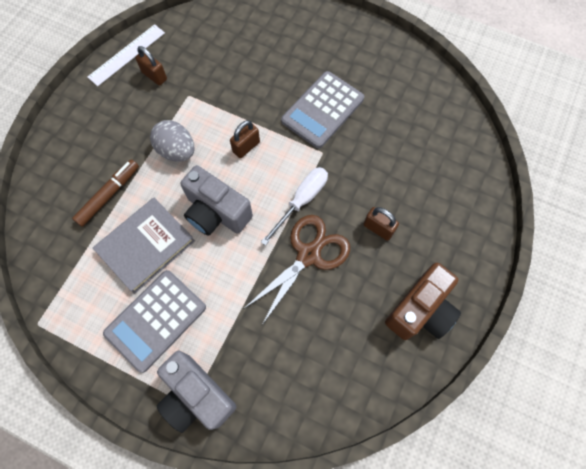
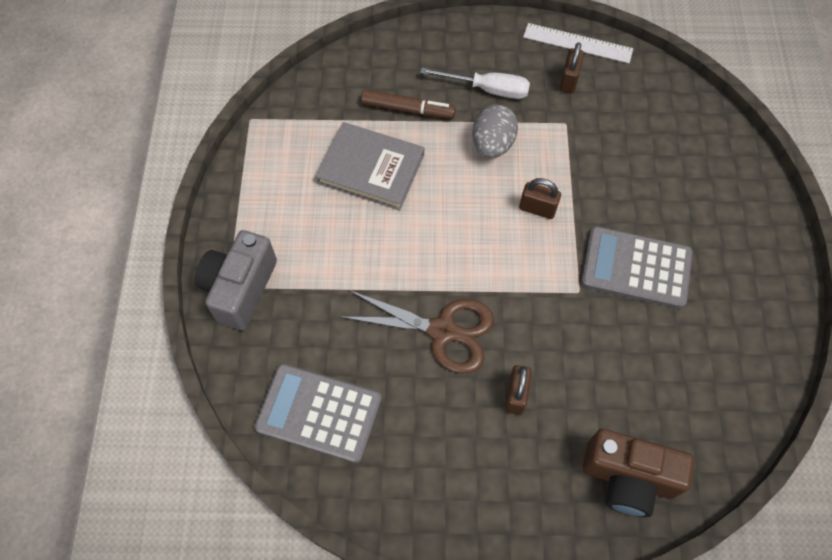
camera: 65 degrees right, 5 degrees down
grey calculator [103,270,206,373] -> grey calculator moved to [254,364,382,463]
grey camera [181,165,253,236] -> none
white screwdriver [261,167,328,246] -> white screwdriver moved to [420,68,530,99]
brown camera [385,263,461,340] -> brown camera moved to [583,429,695,517]

